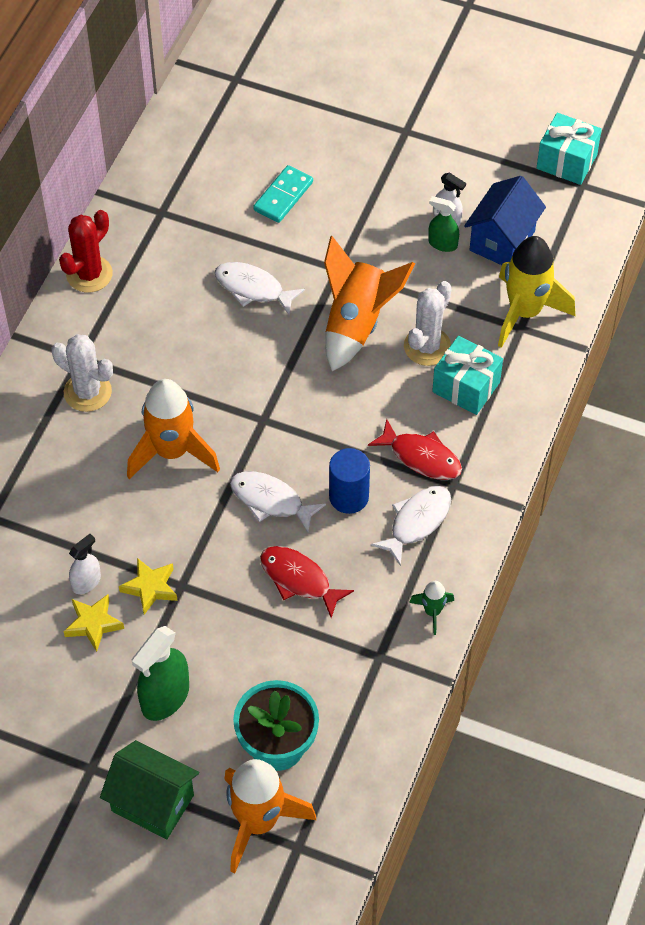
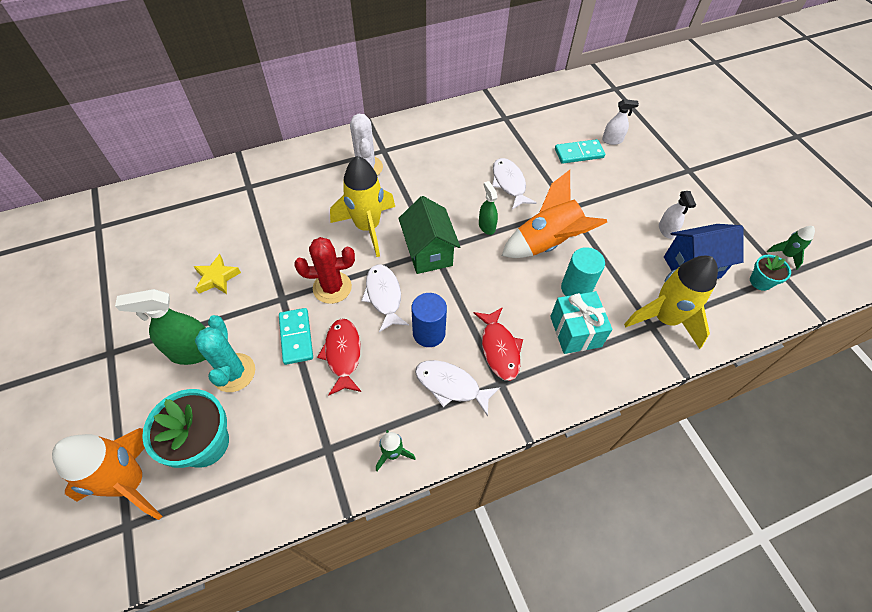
camera: 45 degrees right, 0 degrees up
red cactus [59,210,113,292] -> red cactus moved to [294,237,355,304]
white spray bottle [69,534,101,594] -> white spray bottle moved to [602,99,639,145]
green house [100,740,199,839] -> green house moved to [398,196,460,274]
yellow star [119,558,178,615] -> none
orange rocket [127,379,220,479] -> yellow rocket [330,156,395,257]
white fish [371,486,451,566] -> white fish turned 150 degrees counterclockwise [415,360,500,416]
white cactus [404,281,452,366] -> turquoise cylinder [561,247,605,296]
green spray bottle [428,196,459,252] -> green spray bottle moved to [479,181,498,235]
turquoise gift [537,113,602,185] -> green rocket [767,226,815,270]
none -> turquoise cactus [195,315,255,392]
none -> turquoise domino [279,308,313,365]
none -> turquoise flower pot [750,255,791,291]

